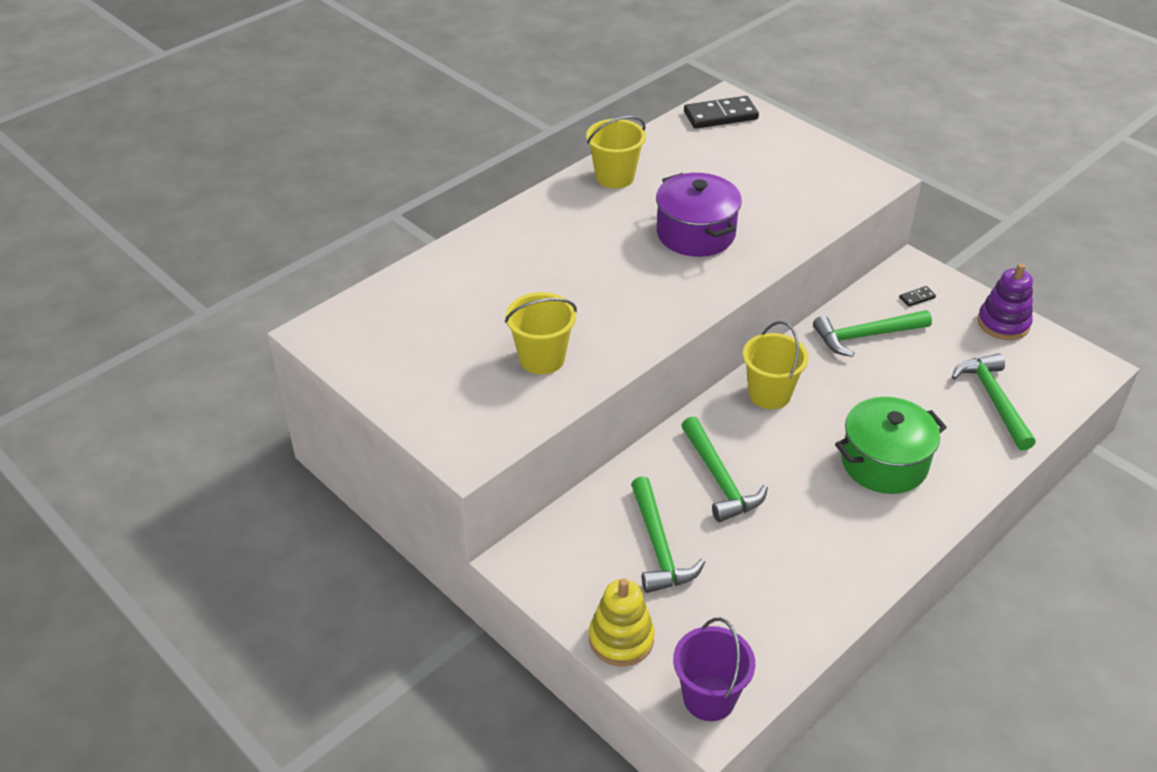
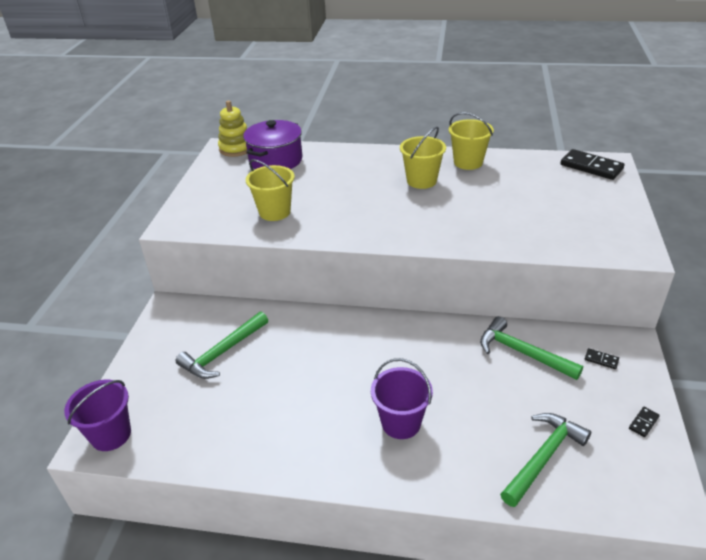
camera: 55 degrees right, 5 degrees down
yellow stacking toy [589,578,655,666] -> yellow stacking toy moved to [218,100,247,157]
purple pot [656,173,742,257] -> purple pot moved to [243,120,302,169]
green hammer [681,416,768,522] -> none
yellow bucket [743,321,809,409] -> yellow bucket moved to [400,127,446,189]
green pot [835,397,947,494] -> purple bucket [371,358,433,439]
purple stacking toy [977,263,1033,340] -> black domino [629,407,660,437]

